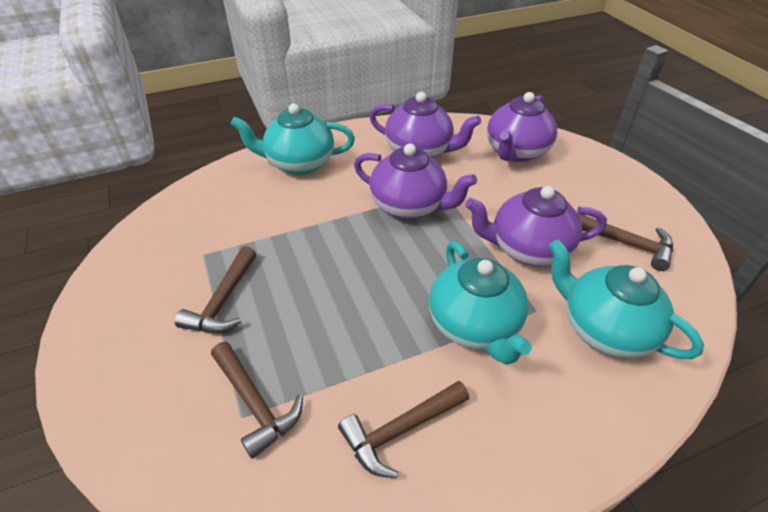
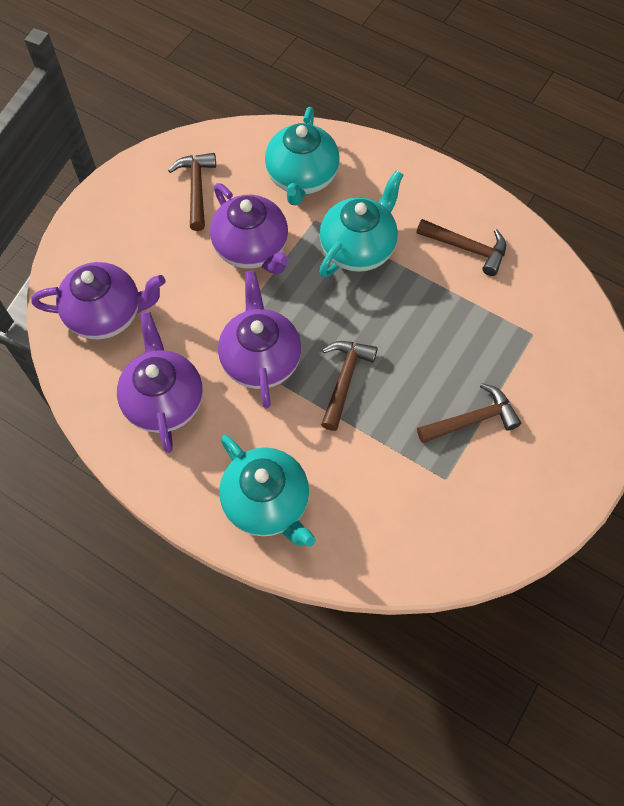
camera: 125 degrees left, 20 degrees up
brown hammer [211,342,303,459] -> brown hammer moved to [321,341,378,431]

